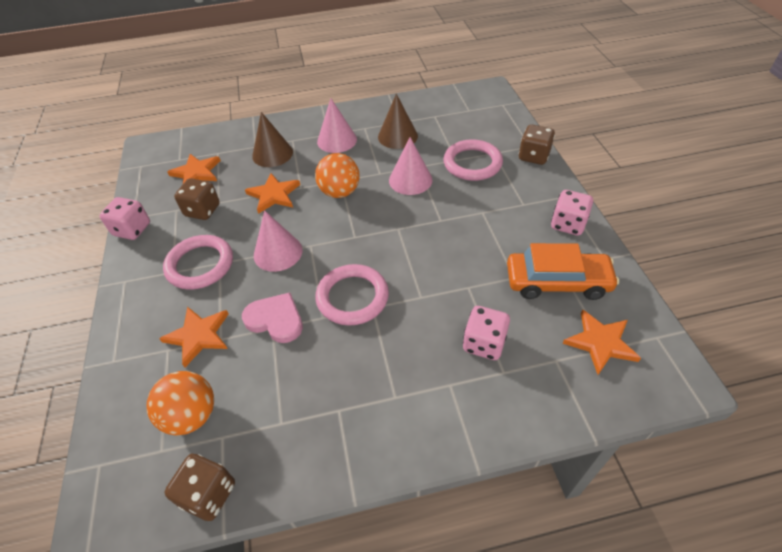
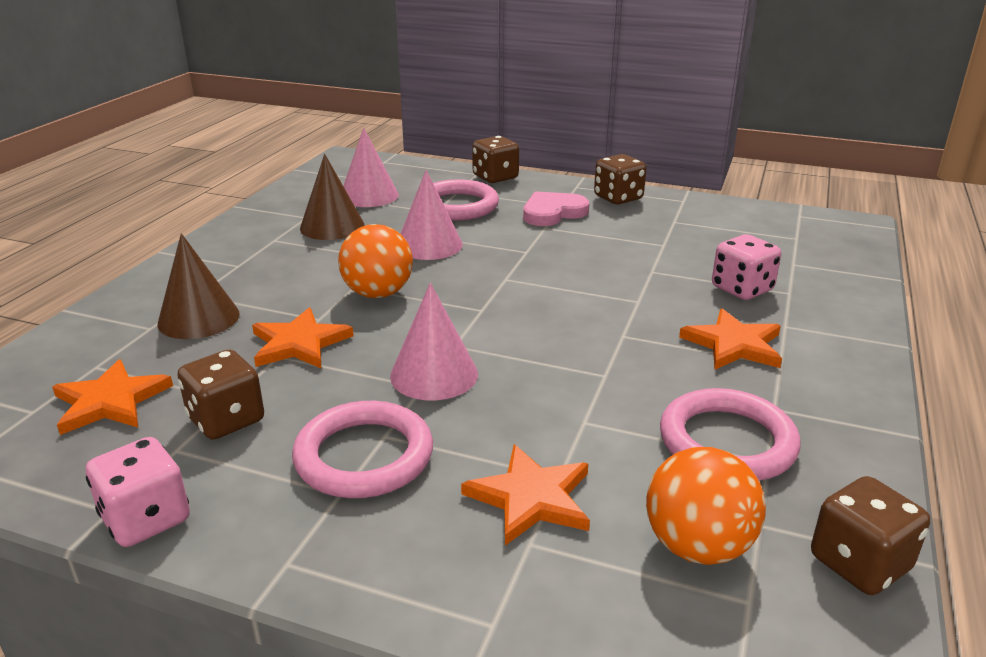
camera: 60 degrees left, 20 degrees down
pink heart [242,292,303,343] -> pink heart moved to [523,191,589,226]
pink ring [315,264,389,326] -> pink ring moved to [660,388,801,481]
pink cone [317,98,357,153] -> pink cone moved to [343,128,399,207]
orange car [507,243,619,300] -> none
pink dice [551,190,593,236] -> brown dice [594,154,646,204]
orange star [562,309,641,375] -> orange star moved to [679,309,782,370]

